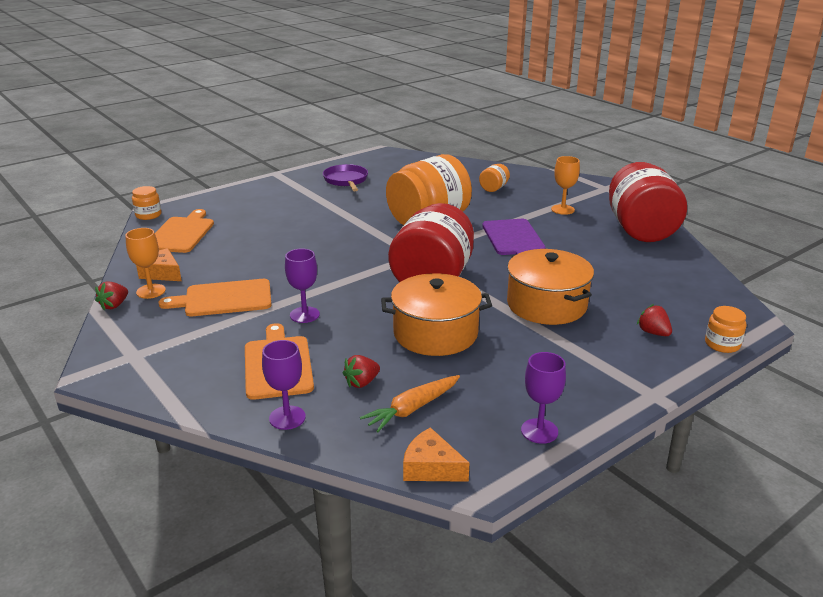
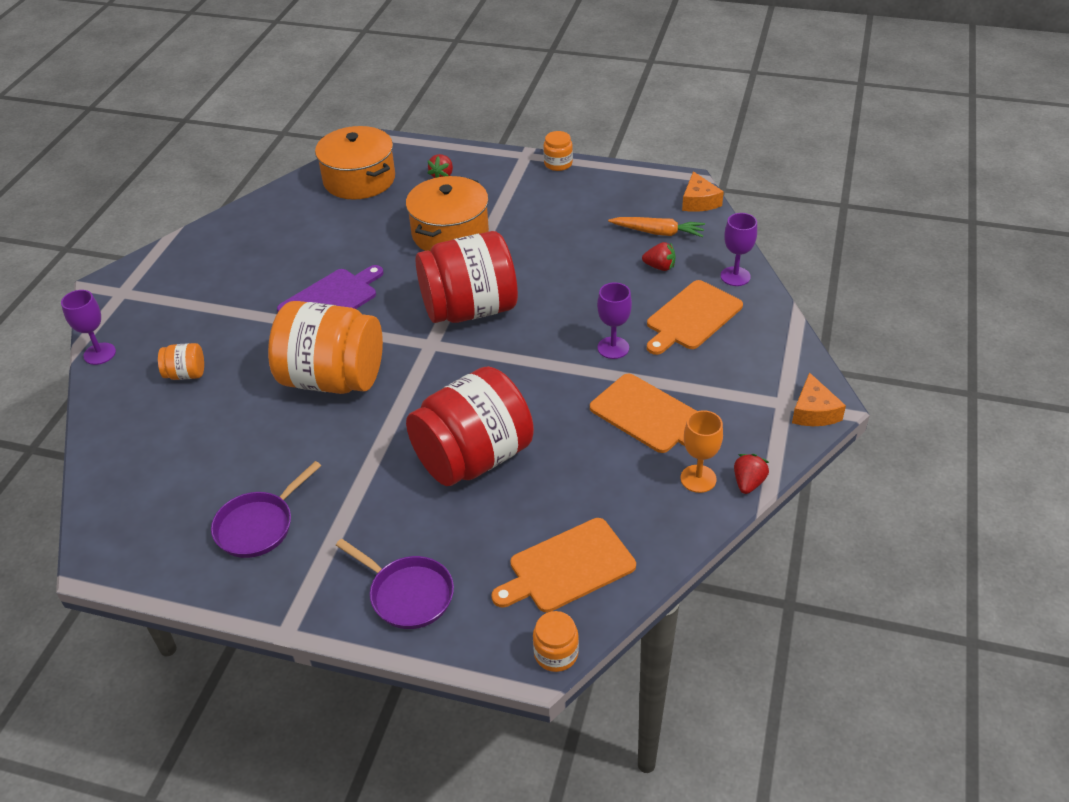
camera: 125 degrees left, 15 degrees up
red strawberry [95,281,128,311] -> red strawberry turned 60 degrees counterclockwise [734,454,769,494]
orange cheese [136,248,182,281] -> orange cheese moved to [792,372,846,426]
orange pot [381,273,492,356] -> orange pot moved to [315,126,395,200]
purple goblet [521,352,566,444] -> purple goblet moved to [61,290,116,365]
orange goblet [551,156,580,215] -> none
red jar [609,162,687,242] -> red jar moved to [406,366,534,486]
orange jar [705,306,746,353] -> orange jar moved to [543,131,573,171]
none -> purple pan [336,539,454,629]

